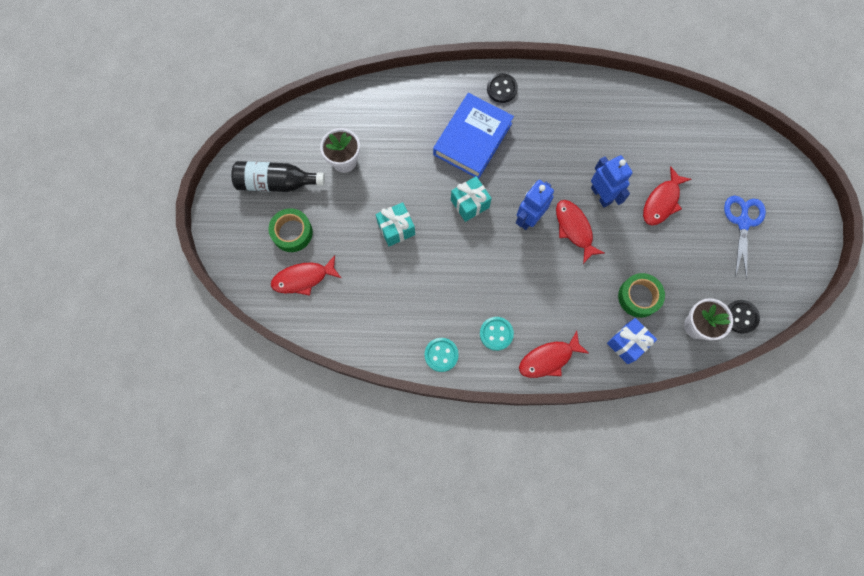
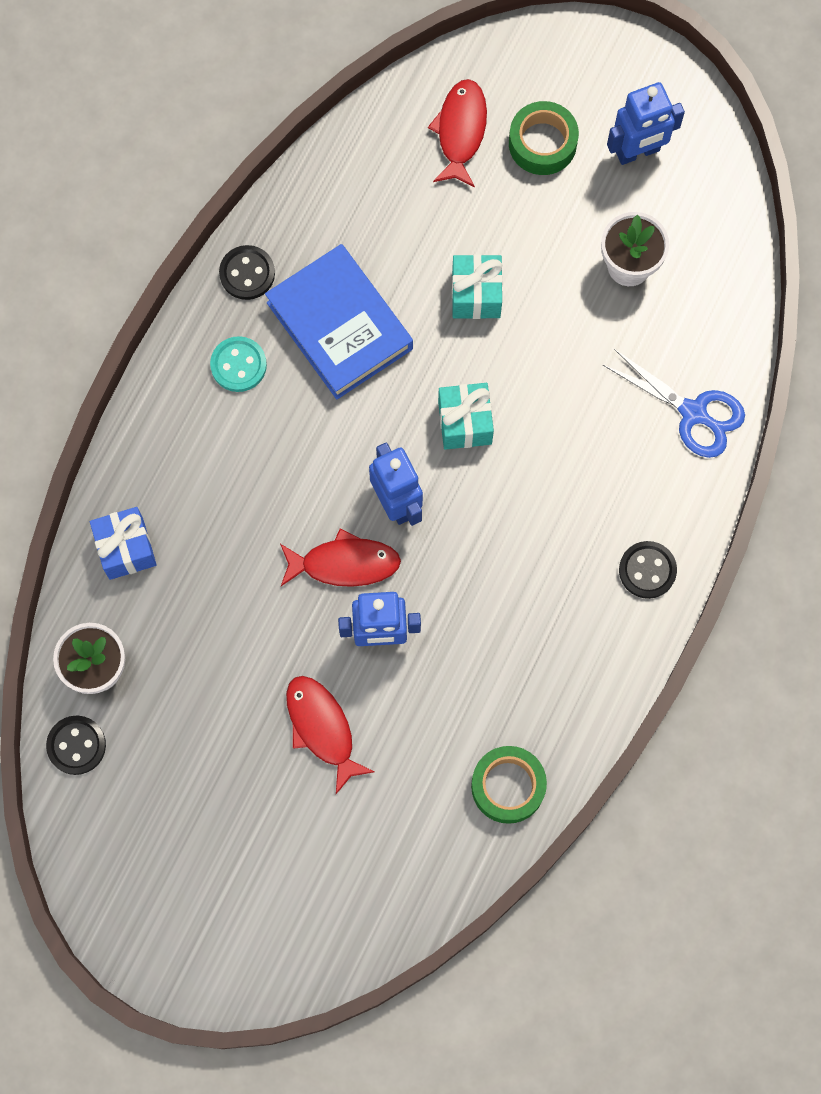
camera: 115 degrees right, 0 degrees up
black bottle [231,161,325,192] -> blue robot [607,82,685,165]
turquoise button [424,338,459,372] -> black button [219,245,275,300]
blue book [433,93,514,179] -> blue book moved to [265,244,413,399]
red fish [519,331,589,378] -> none
green tape [618,273,665,318] -> green tape moved to [471,746,547,824]
blue scissors [724,196,766,279] -> blue scissors moved to [603,349,745,458]

